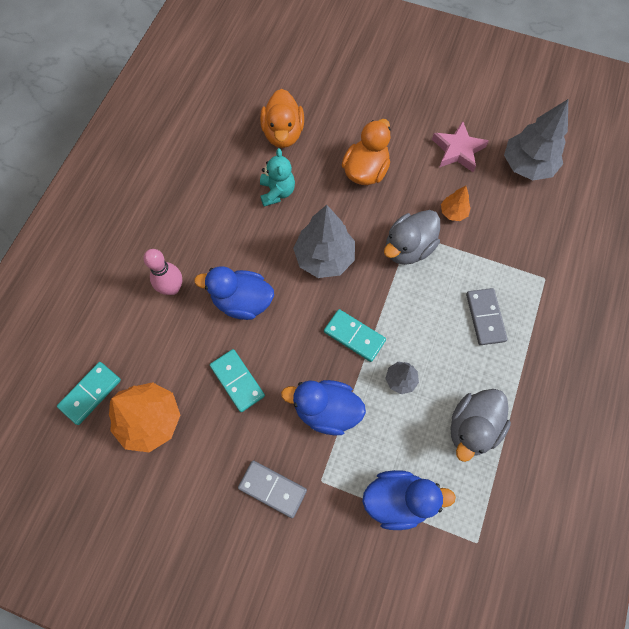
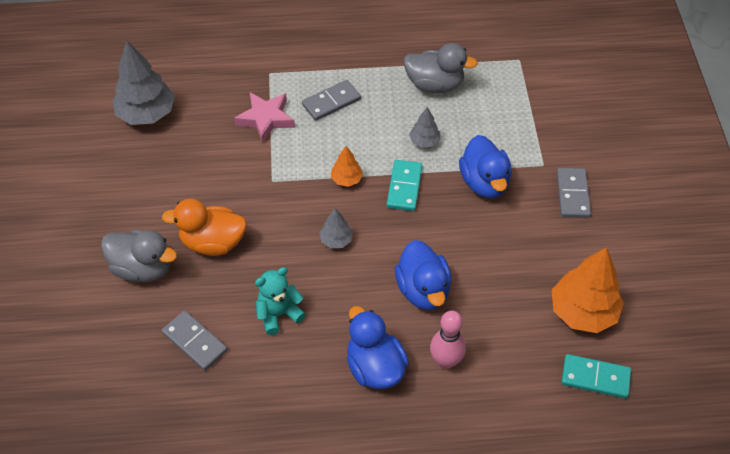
camera: 115 degrees left, 15 degrees down
turquoise domino [210,349,265,412] -> none
orange duck [260,89,304,148] -> grey domino [162,310,228,371]
grey tree [293,205,355,278] -> grey tree [319,208,353,248], size x0.50
blue duck [362,470,456,530] -> blue duck moved to [347,306,409,389]
grey duck [384,210,440,265] -> grey duck moved to [101,230,177,282]
pink star [432,121,489,172] -> pink star moved to [234,92,295,143]
orange tree [441,186,471,221] -> orange tree moved to [331,146,363,187]

